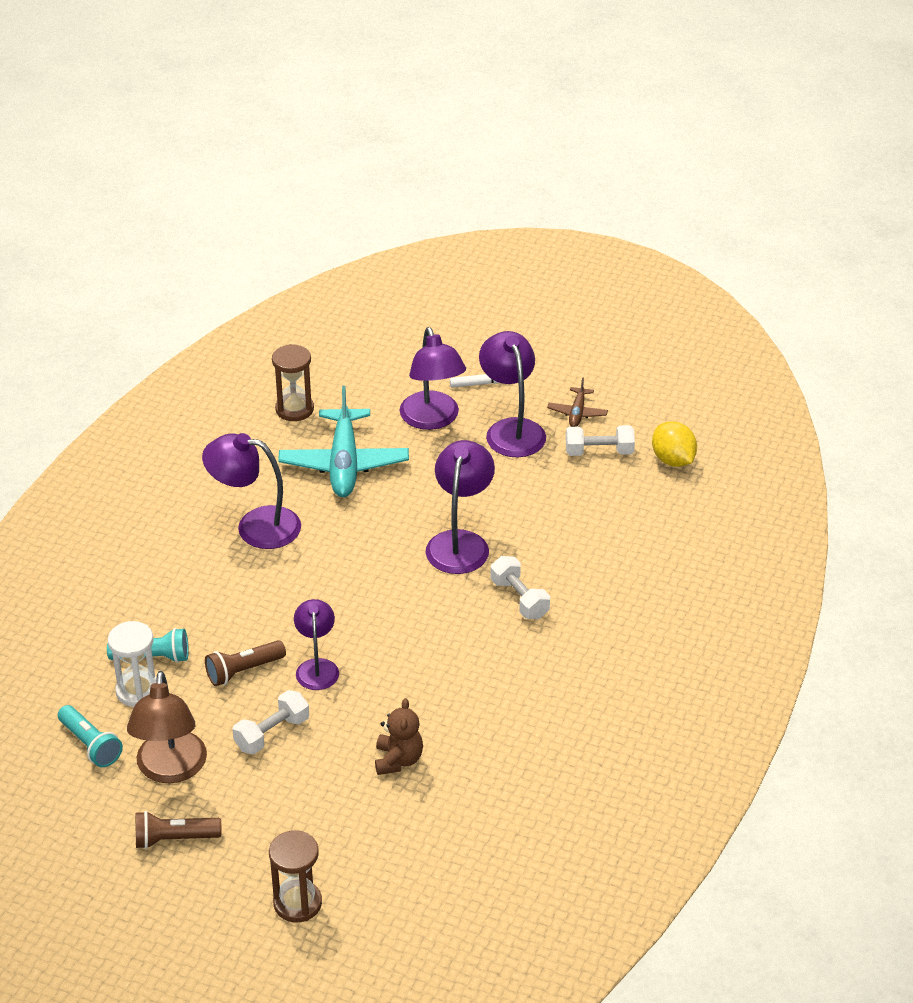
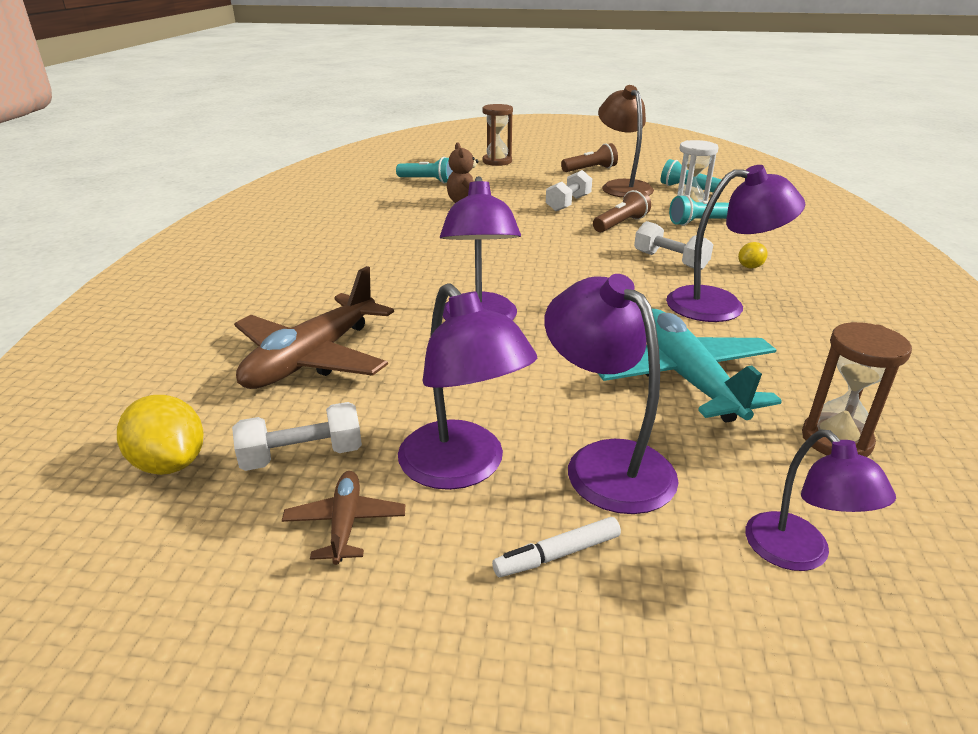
camera: 165 degrees right, 10 degrees down
purple lamp [294,599,339,690] -> purple lamp moved to [745,429,896,571]
white dumbbell [490,556,550,619] -> white dumbbell moved to [634,221,713,270]
none -> brown plane [234,266,394,389]
none -> turquoise flashlight [396,157,453,184]
none -> yellow lemon [738,242,768,269]

